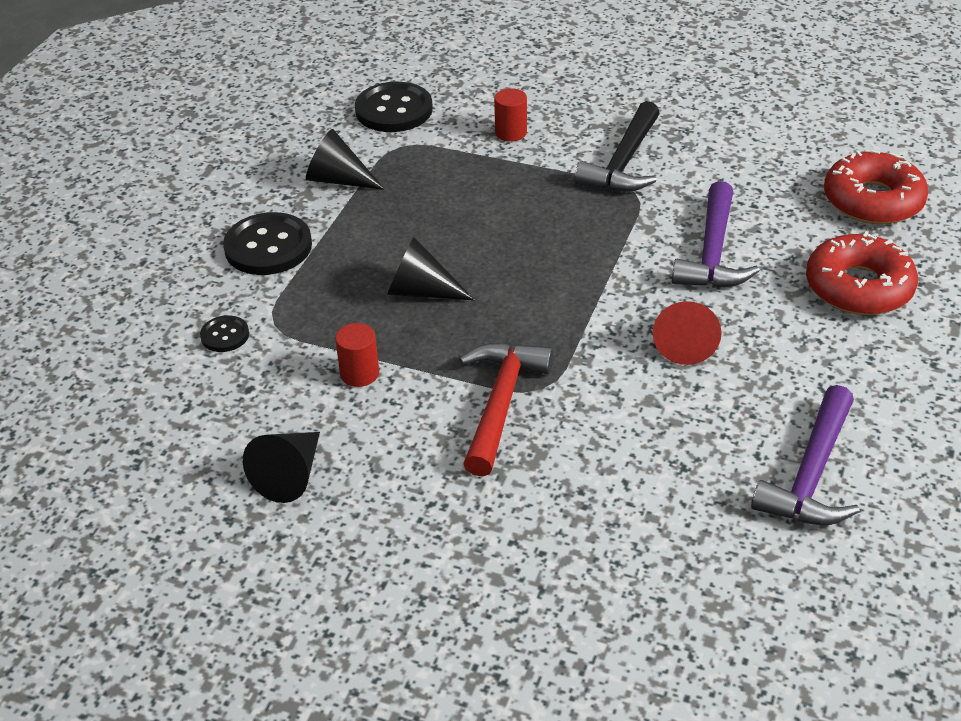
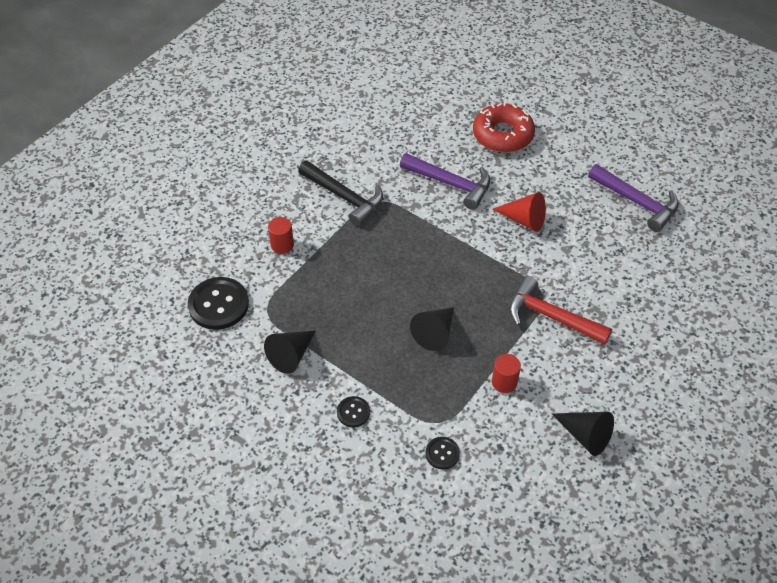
camera: 75 degrees left, 10 degrees up
black button [223,212,312,275] -> black button [337,396,370,427], size x0.51
red donut [824,150,929,225] -> none

